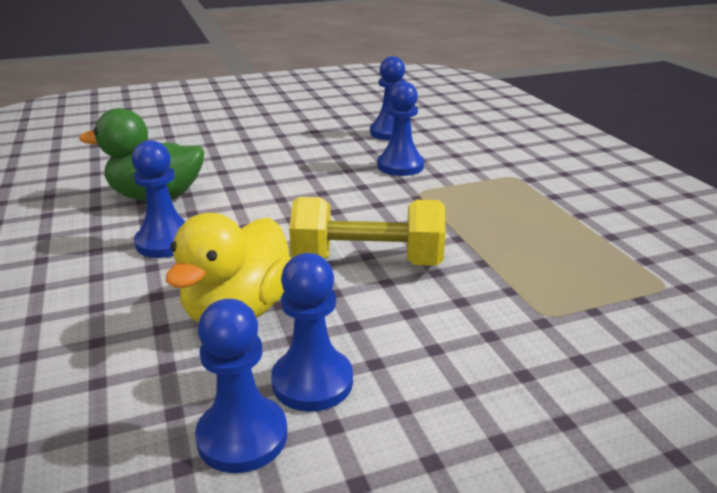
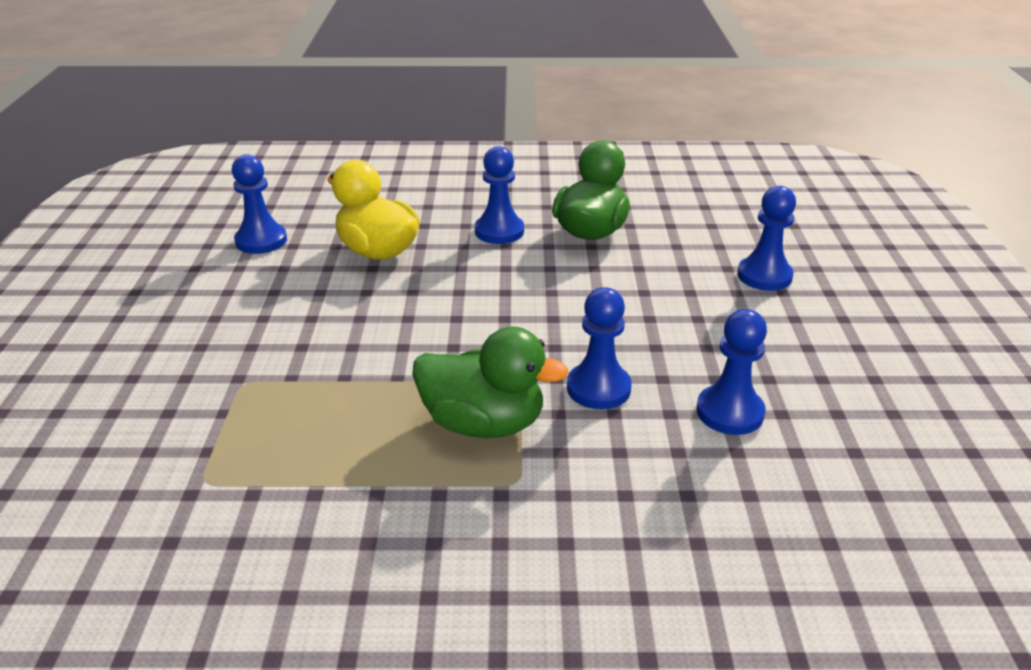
camera: 110 degrees right, 5 degrees up
blue pawn [271,253,353,412] -> blue pawn moved to [737,186,796,291]
yellow dumbbell [289,197,446,266] -> none
none -> green duck [412,326,569,438]

